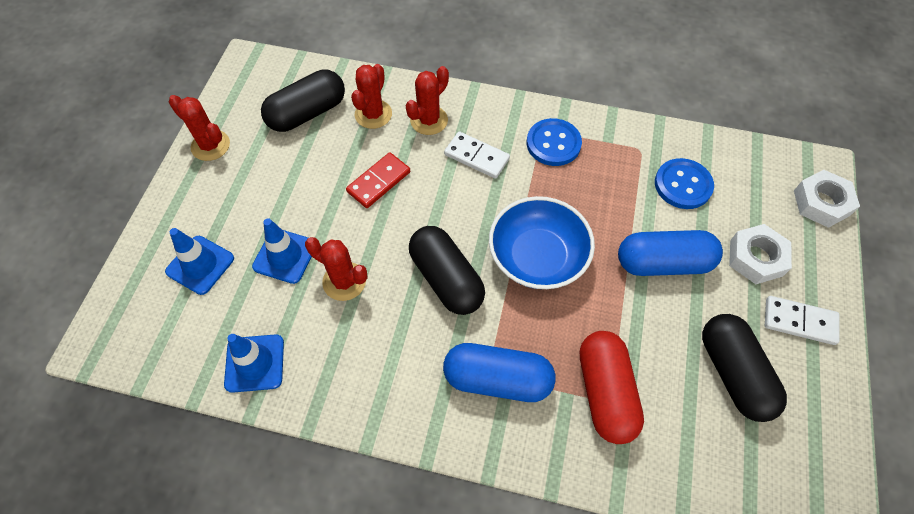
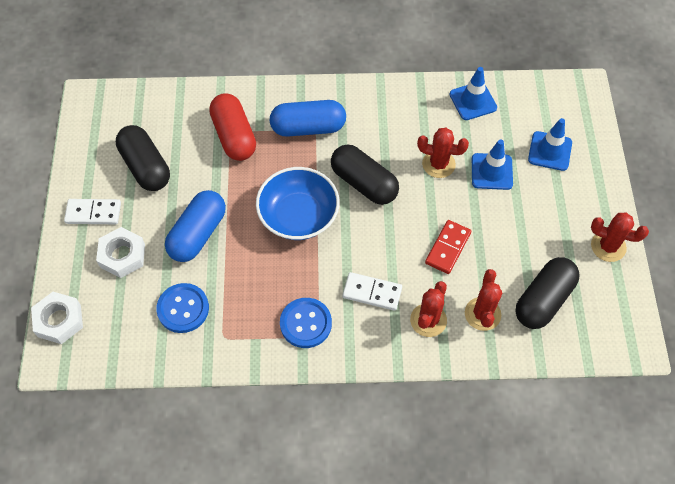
camera: 165 degrees right, 0 degrees up
blue capsule [618,230,723,276] -> blue capsule turned 45 degrees counterclockwise [165,190,226,262]

